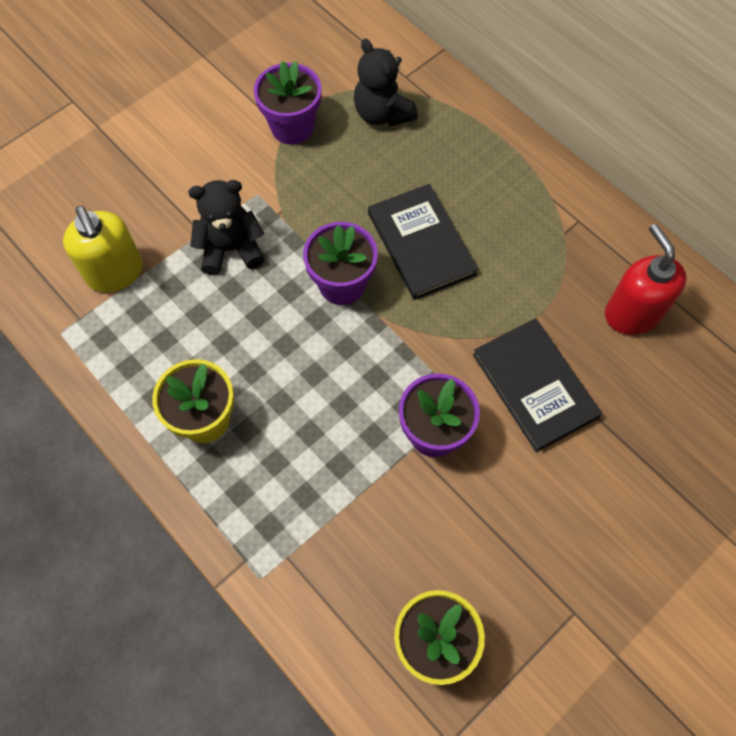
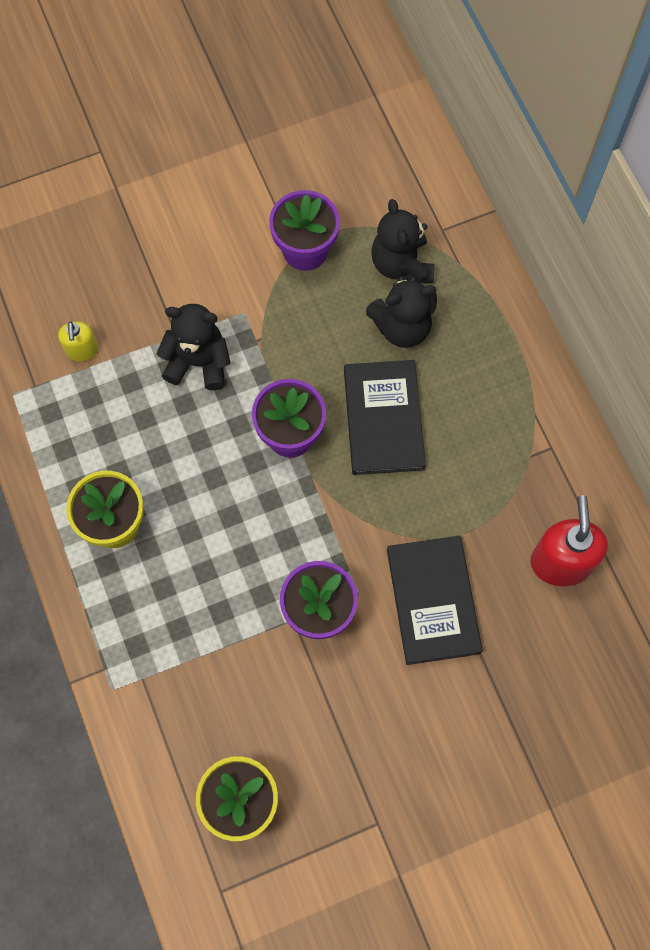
camera: 20 degrees right, 5 degrees up
yellow soap dispenser [63,206,143,293] -> yellow soap dispenser [58,321,98,361], size x0.56
none -> black teddy bear [366,276,437,348]

